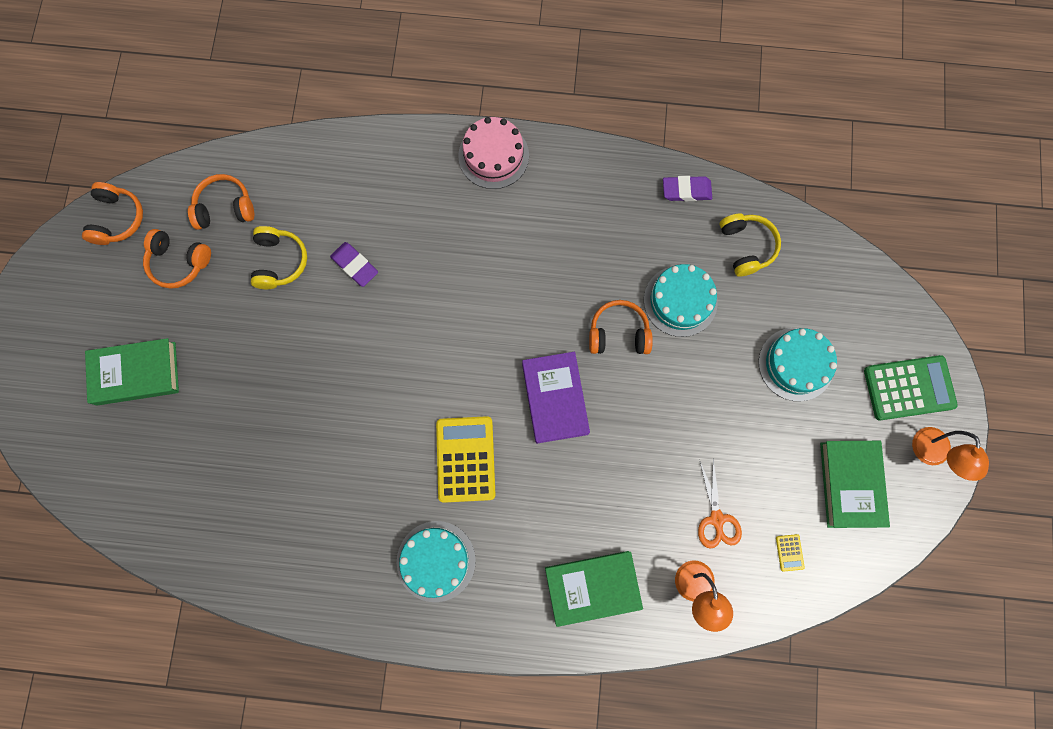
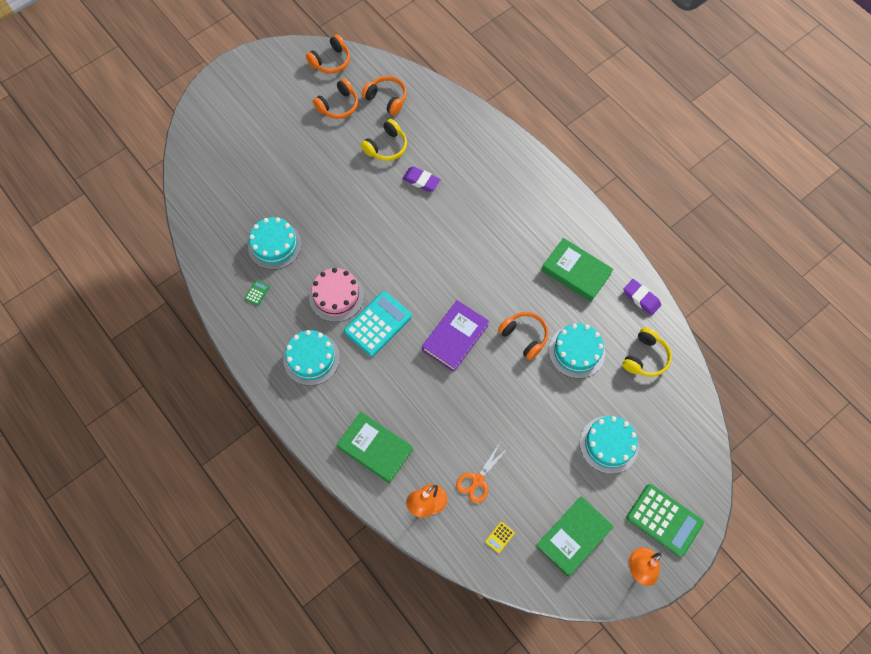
camera: 45 degrees right, 10 degrees down
green book [85,338,179,406] -> green book moved to [541,238,613,302]
orange headphones [143,229,211,289] -> orange headphones turned 105 degrees counterclockwise [313,78,358,119]
purple eraser [330,242,378,287] -> purple eraser turned 60 degrees counterclockwise [402,166,441,192]
yellow calculator [436,416,496,503] -> turquoise calculator [344,291,412,357]
pink cake [458,117,529,189] -> pink cake moved to [309,268,364,322]
none -> green calculator [244,280,270,306]
none -> turquoise cake [248,217,302,270]

